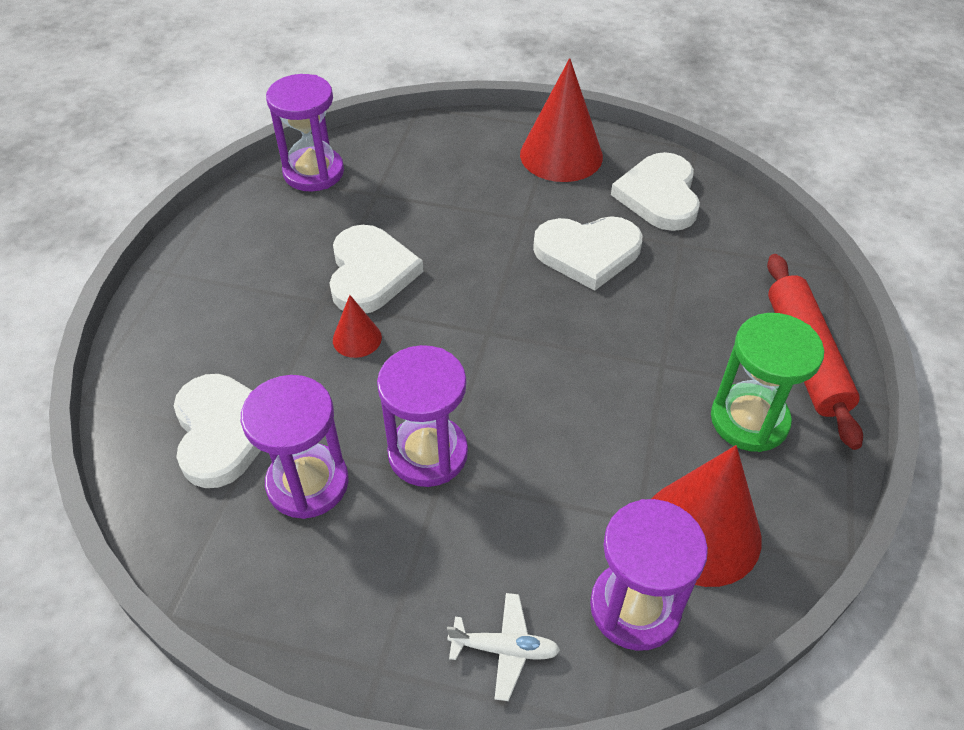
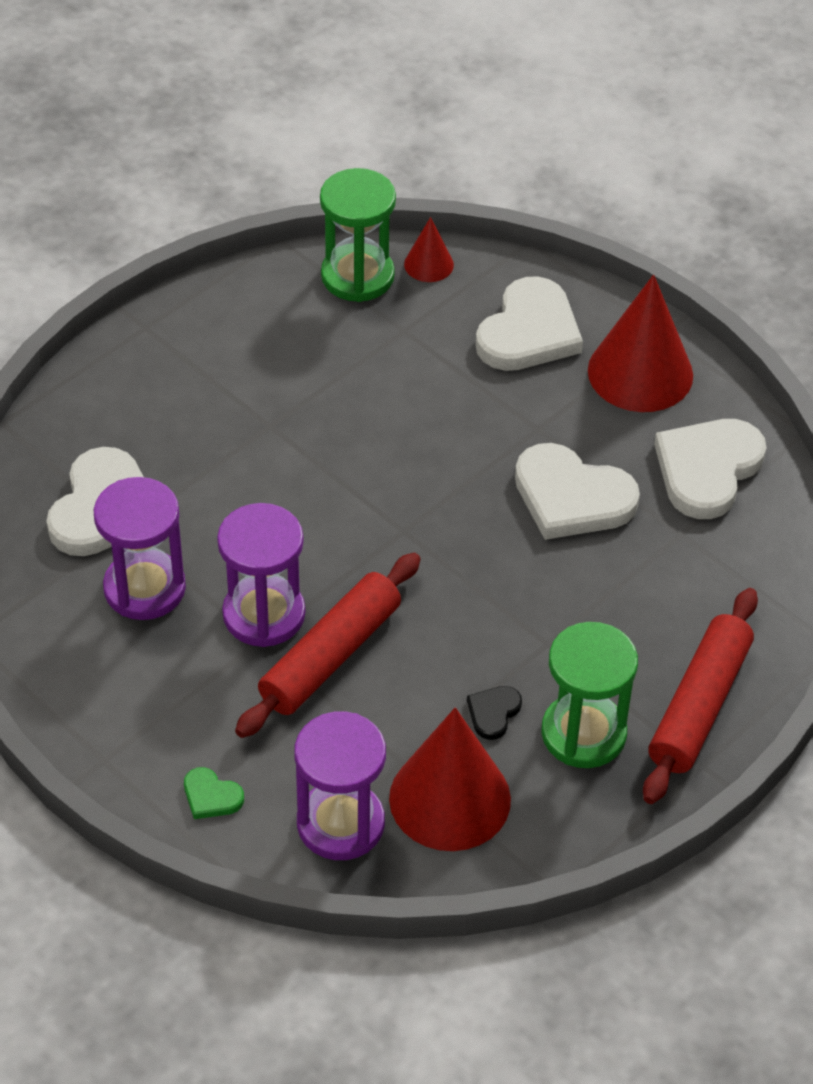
camera: 30 degrees right, 0 degrees up
purple hourglass [266,74,344,191] -> green hourglass [320,168,396,302]
white heart [330,225,424,313] -> white heart moved to [476,276,583,371]
red cone [333,295,382,358] -> red cone moved to [404,217,454,282]
white plane [447,593,560,701] -> green heart [184,767,244,819]
none -> red rolling pin [235,553,421,738]
none -> black heart [467,686,522,740]

